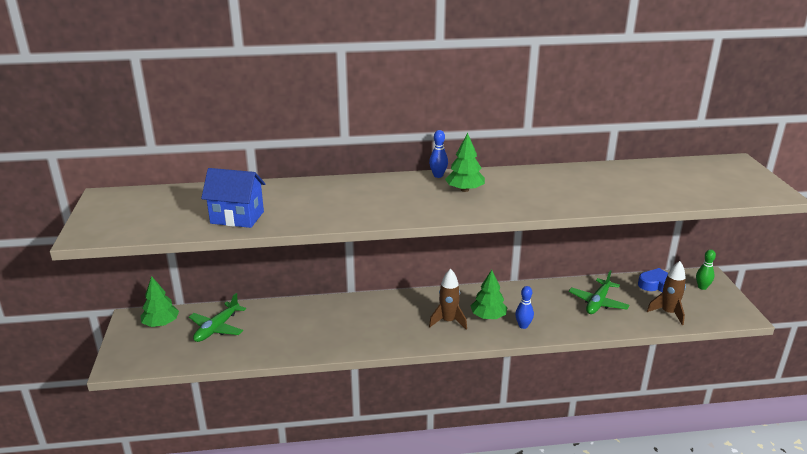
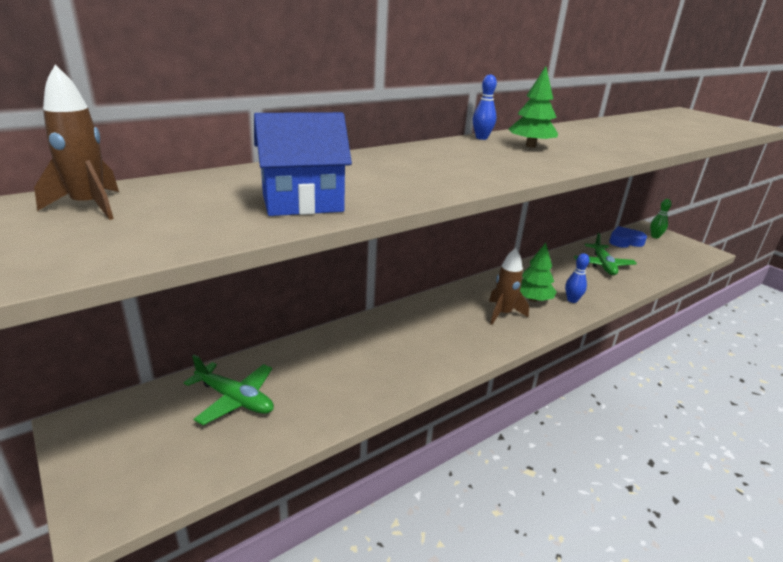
camera: 30 degrees left, 0 degrees up
green tree [140,276,179,327] -> none
green plane [189,293,246,342] -> green plane turned 60 degrees counterclockwise [184,355,274,425]
brown rocket [647,261,686,325] -> brown rocket moved to [34,65,119,220]

